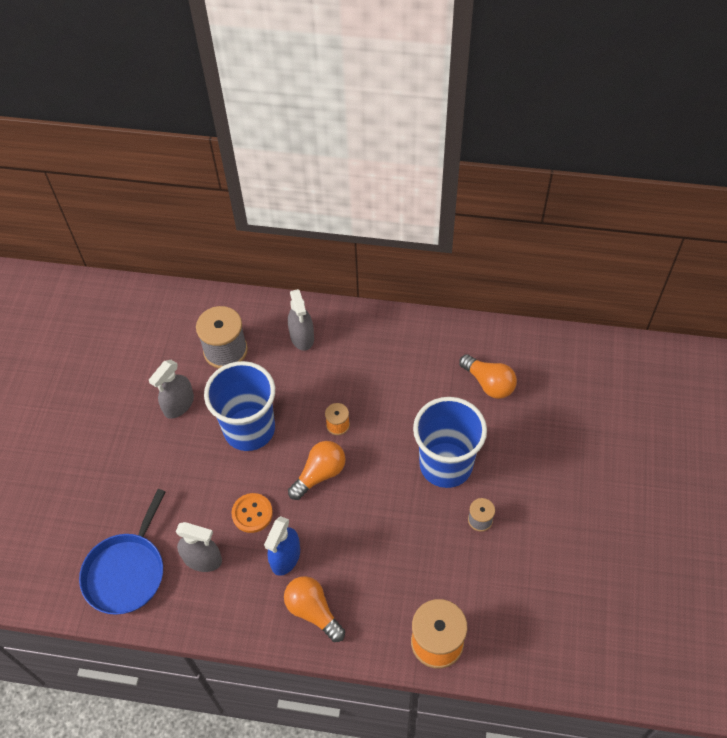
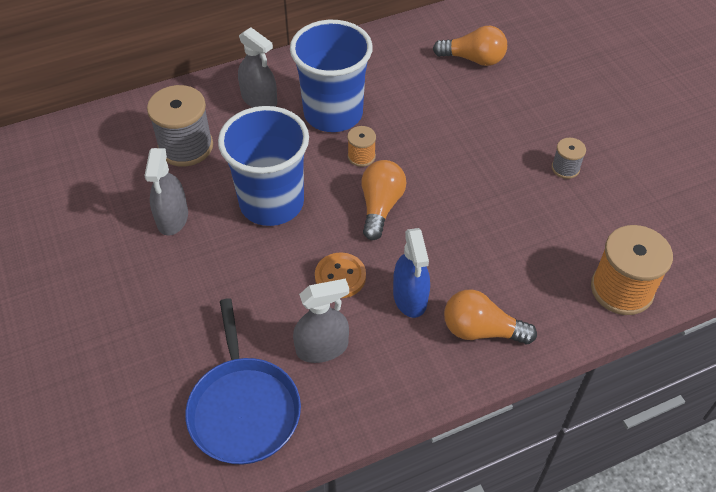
camera: 35 degrees left, 5 degrees down
blue cup [413,397,487,488] -> blue cup moved to [290,20,373,132]

